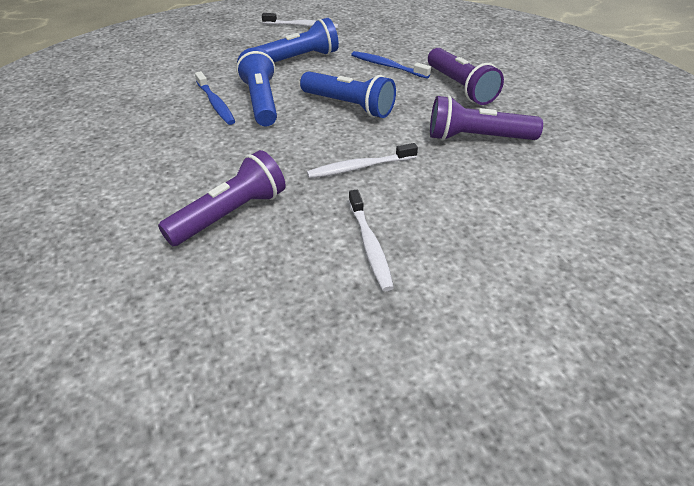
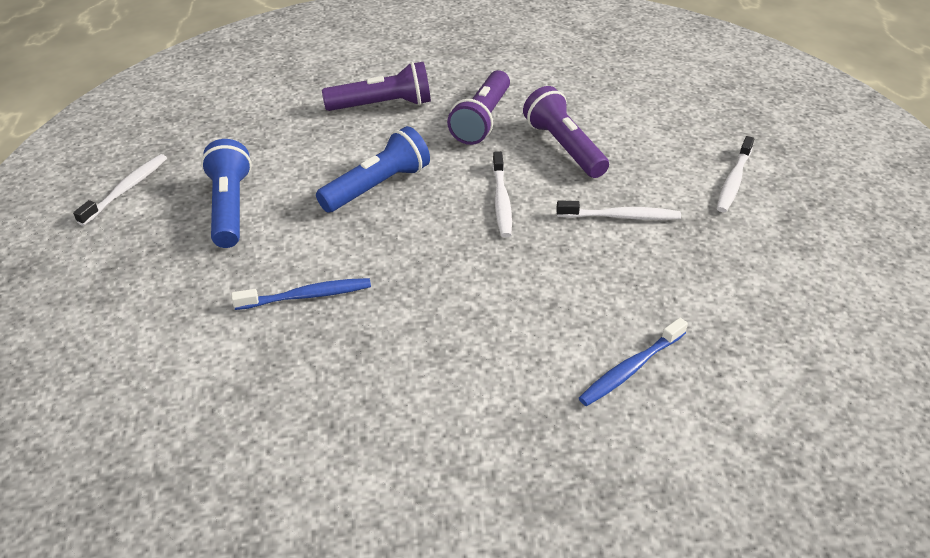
camera: 75 degrees left, 0 degrees up
purple flashlight [158,150,286,246] -> purple flashlight moved to [523,86,609,178]
blue flashlight [236,47,277,126] -> none
blue toothbrush [351,51,431,79] -> blue toothbrush moved to [579,318,688,406]
none -> white toothbrush [717,136,754,212]

